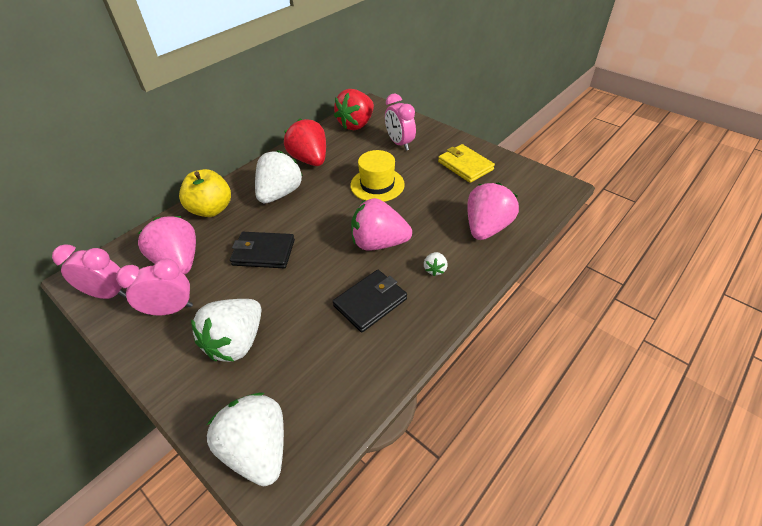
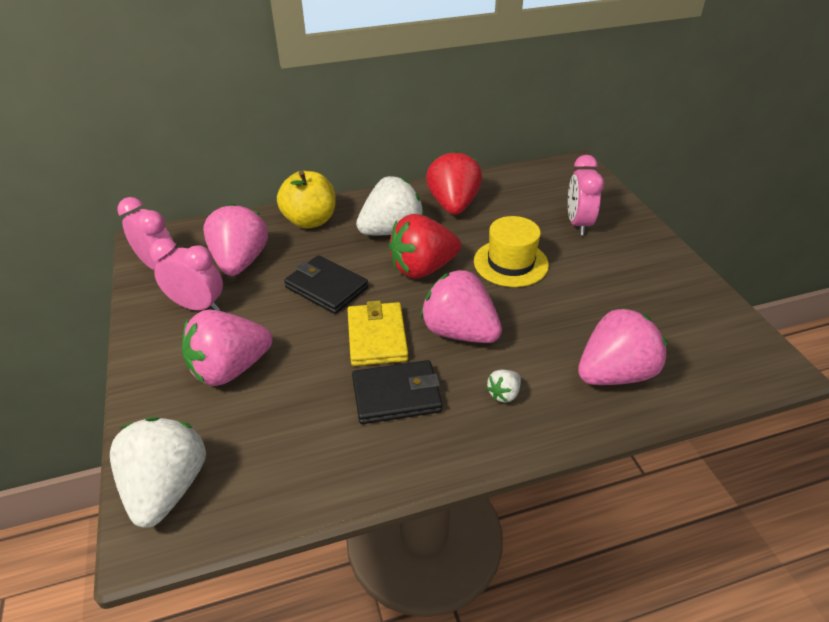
camera: 30 degrees right, 5 degrees down
white strawberry [191,299,261,362] -> pink strawberry [182,310,272,386]
red strawberry [334,89,374,130] -> red strawberry moved to [389,214,461,279]
yellow wallet [438,144,495,183] -> yellow wallet moved to [347,300,408,366]

